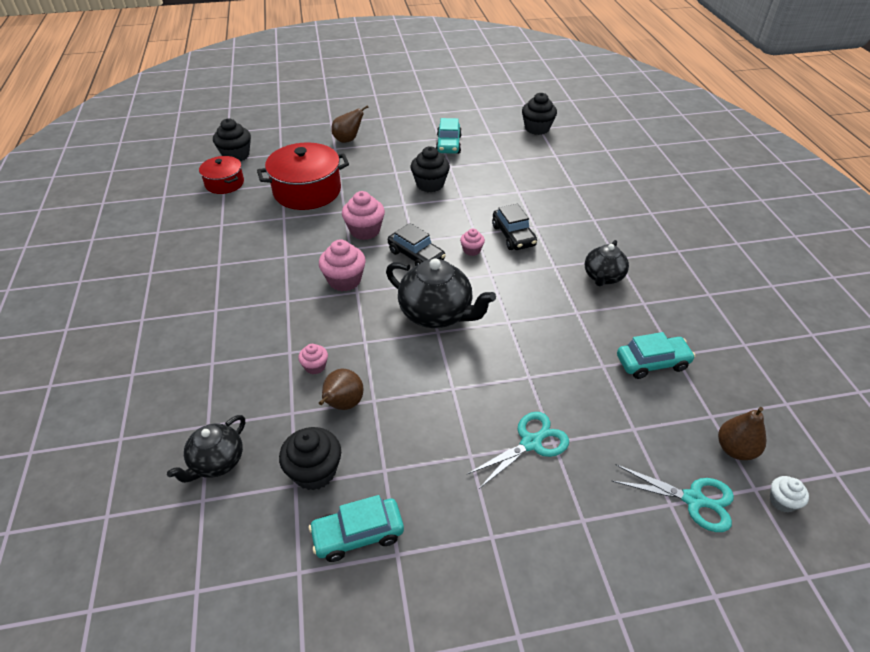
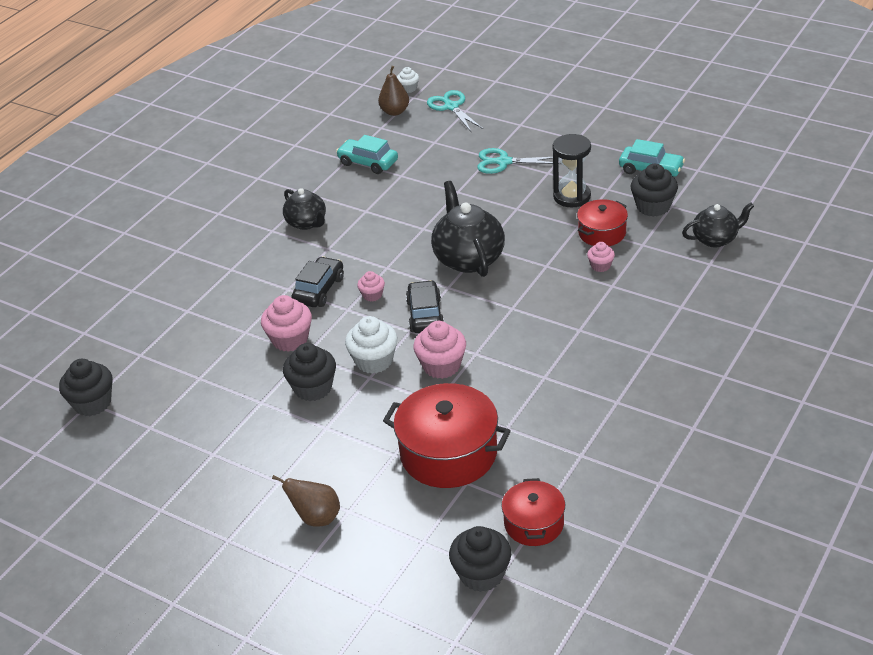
camera: 135 degrees left, 5 degrees down
pink cupcake [319,239,366,291] -> pink cupcake moved to [261,295,312,352]
brown pear [319,369,363,410] -> red pot [577,199,628,246]
turquoise car [436,118,462,154] -> none
black teapot [585,240,629,286] -> black teapot turned 75 degrees clockwise [283,188,326,230]
none -> white cupcake [345,316,397,374]
none -> black hourglass [552,134,591,207]

